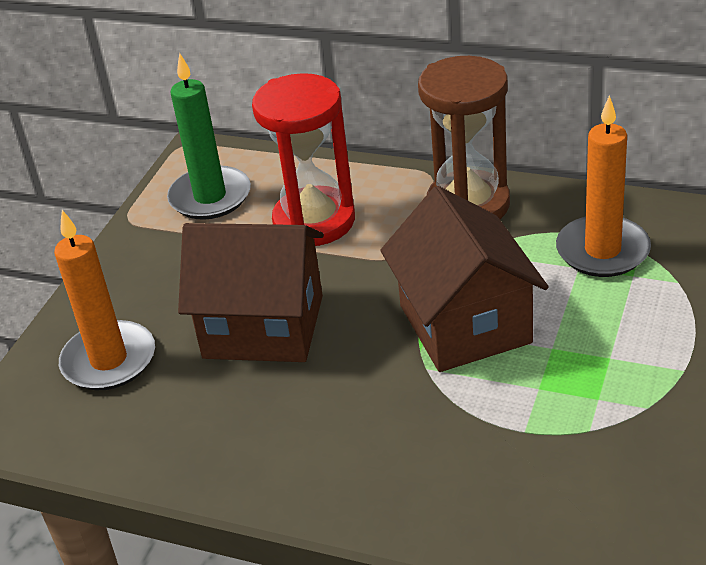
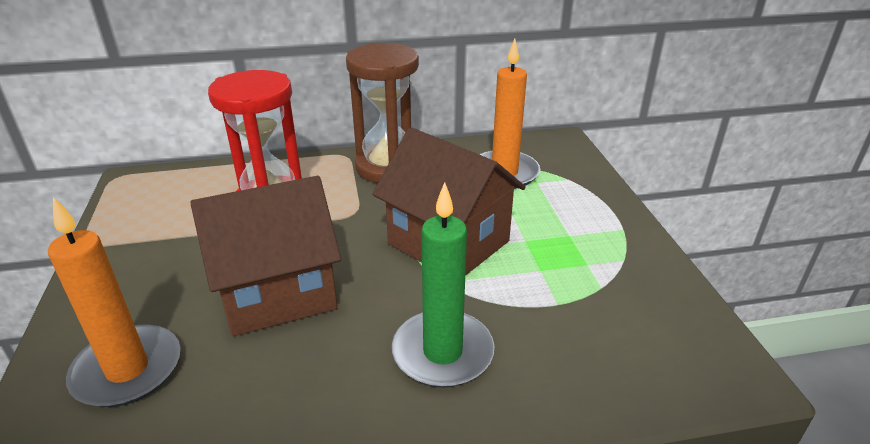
camera: 35 degrees left, 5 degrees down
green candle [167,53,251,220] -> green candle moved to [392,182,494,388]

